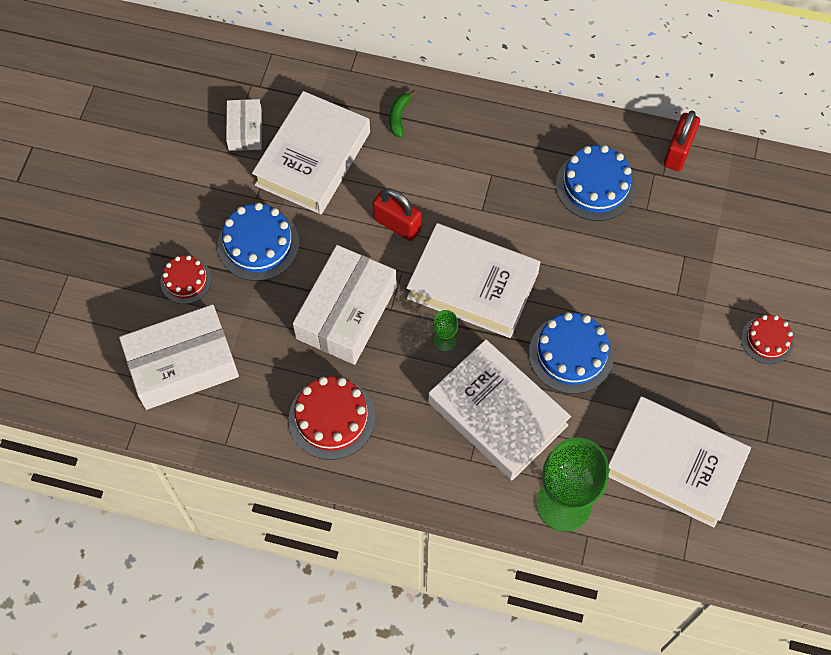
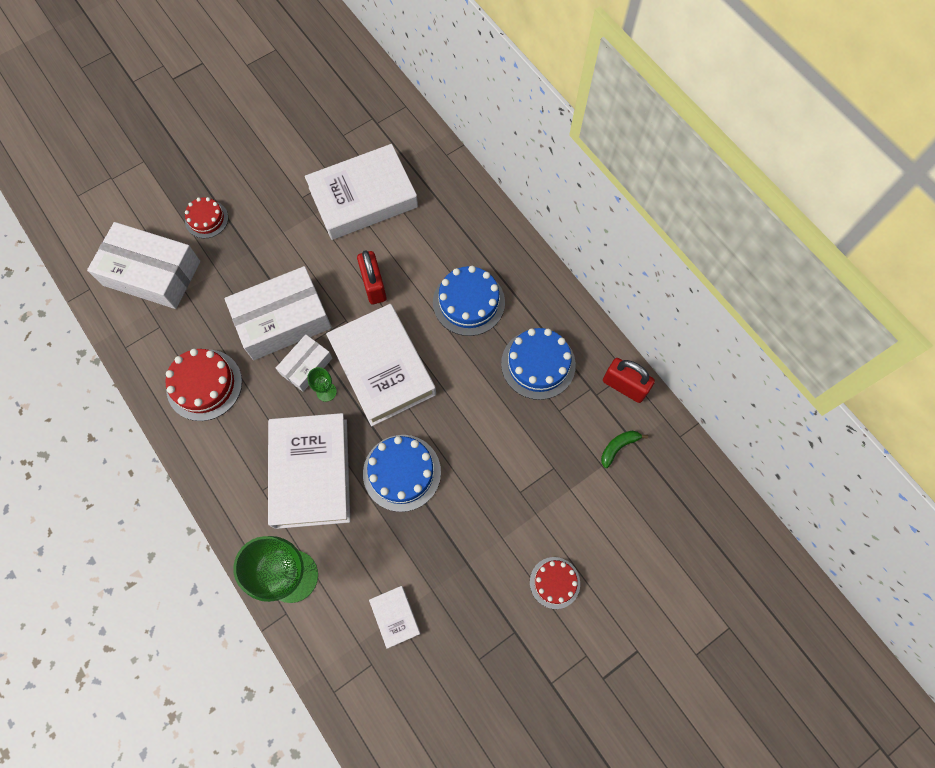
camera: 40 degrees right, 5 degrees up
blue cake [218,203,299,281] -> blue cake moved to [433,266,505,336]
white box [226,99,262,151] -> white box moved to [276,334,332,392]
green banana [389,90,416,138] -> green banana moved to [601,431,648,468]
white book [609,396,751,527] -> white book [369,586,421,648], size x0.44
red padlock [663,111,700,171] -> red padlock turned 60 degrees clockwise [603,358,655,403]

